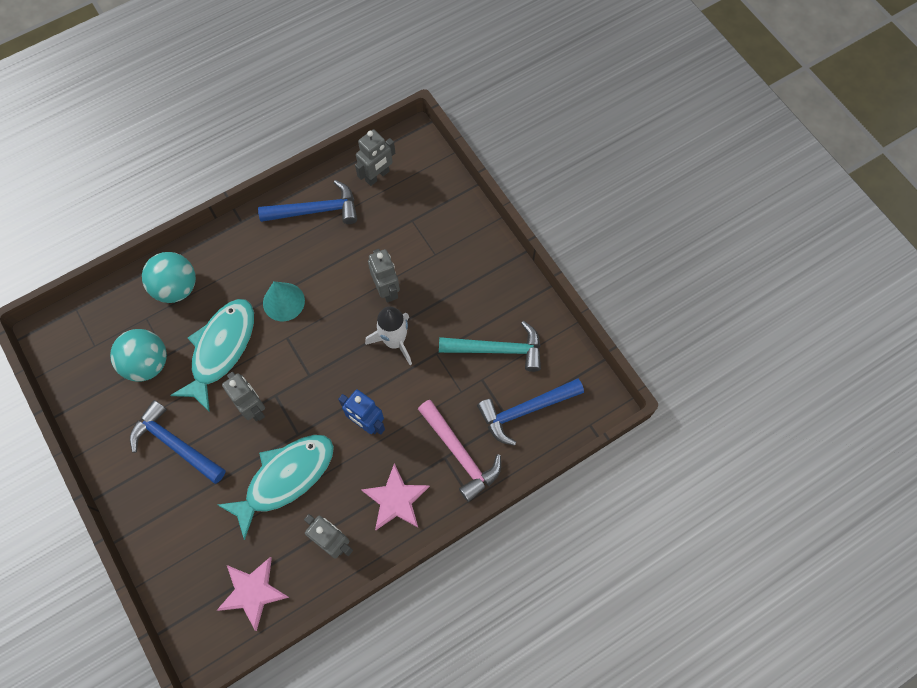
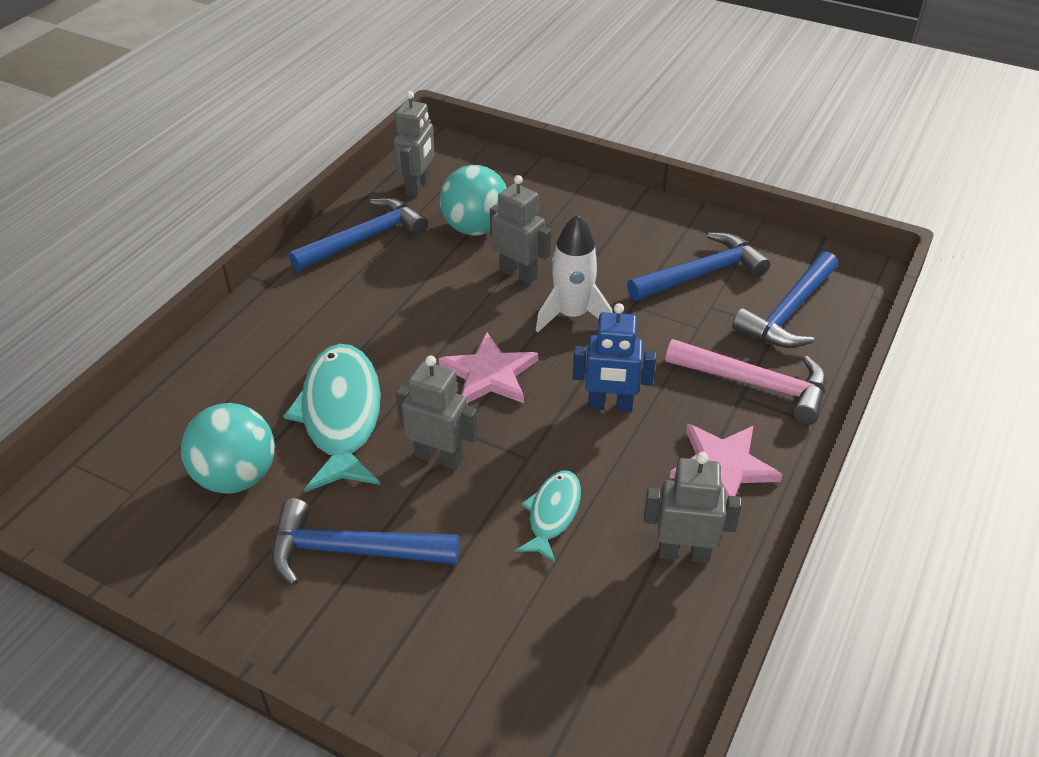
camera: 30 degrees left, 25 degrees down
turquoise ball [142,252,196,303] -> turquoise ball moved to [440,165,507,236]
pink star [217,557,289,631] -> pink star moved to [439,332,538,403]
turquoise fish [218,435,334,540] -> turquoise fish [515,471,581,562], size x0.53
turquoise cone [263,281,305,321] -> none
turquoise hammer [439,321,541,372] -> blue hammer [627,232,770,301]

